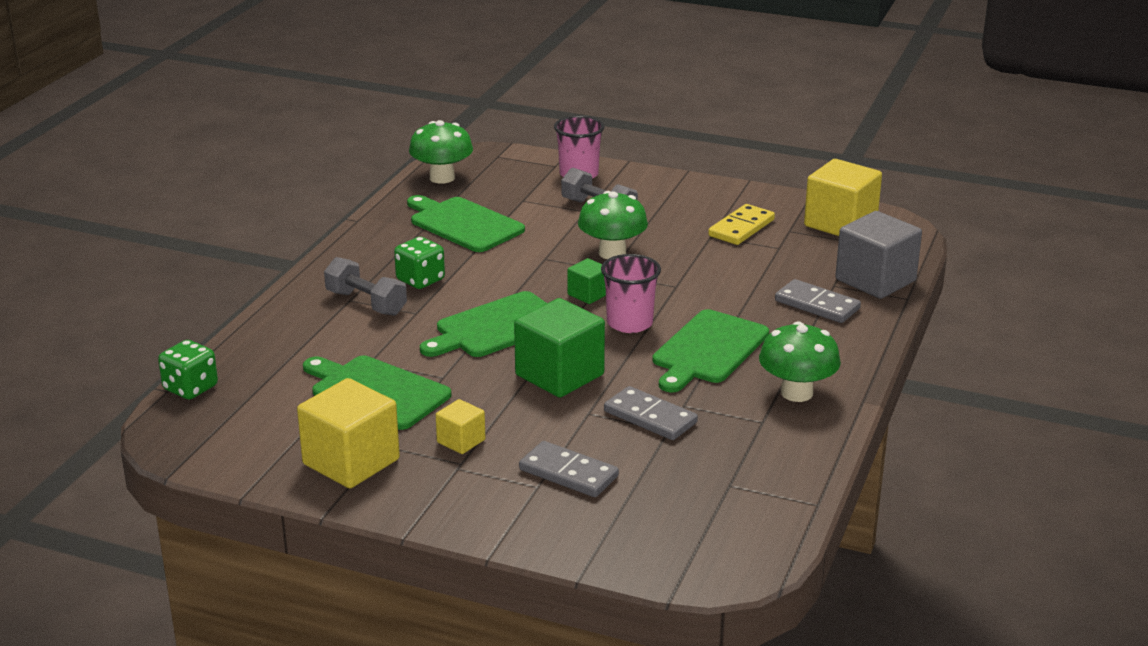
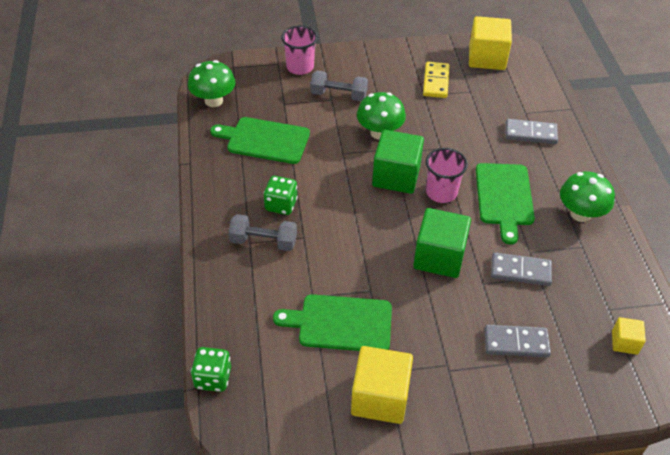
camera: 30 degrees left, 20 degrees up
green cutting board [420,291,547,357] -> none
yellow cube [436,399,485,454] -> yellow cube moved to [612,317,646,355]
green cube [567,258,606,304] -> green cube [372,130,424,194], size x1.95
grey cube [835,211,922,299] -> none

